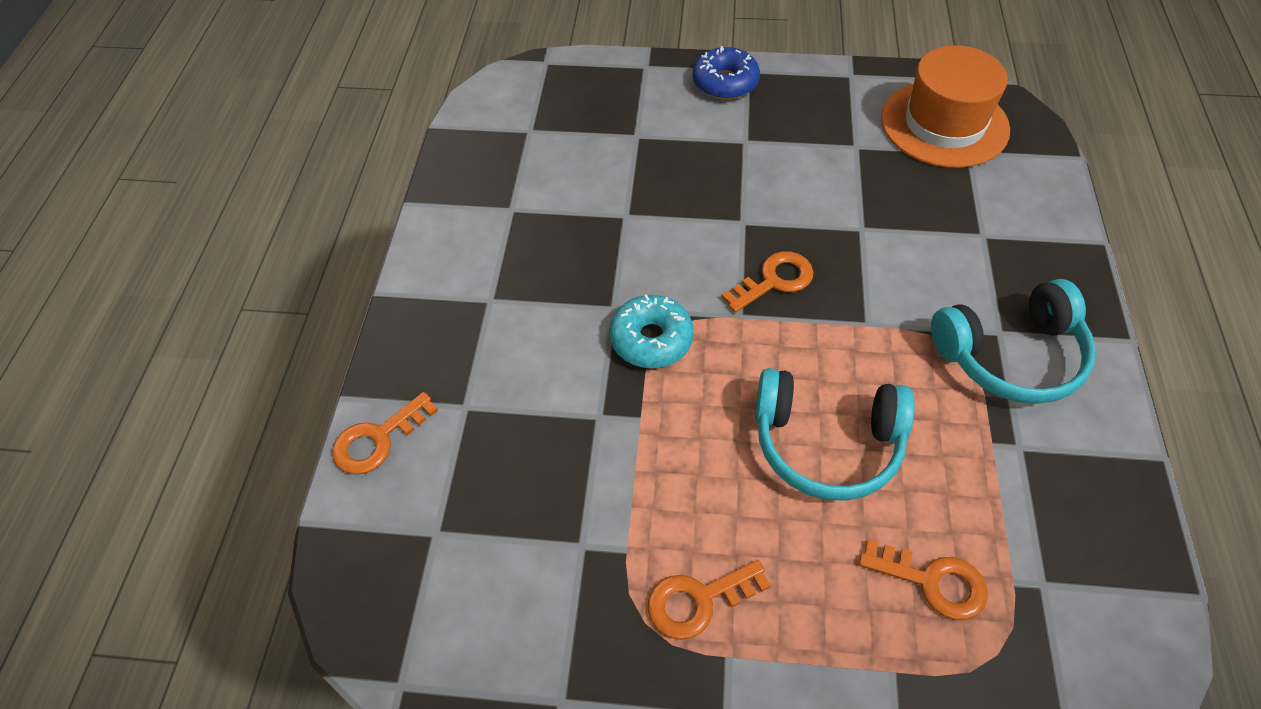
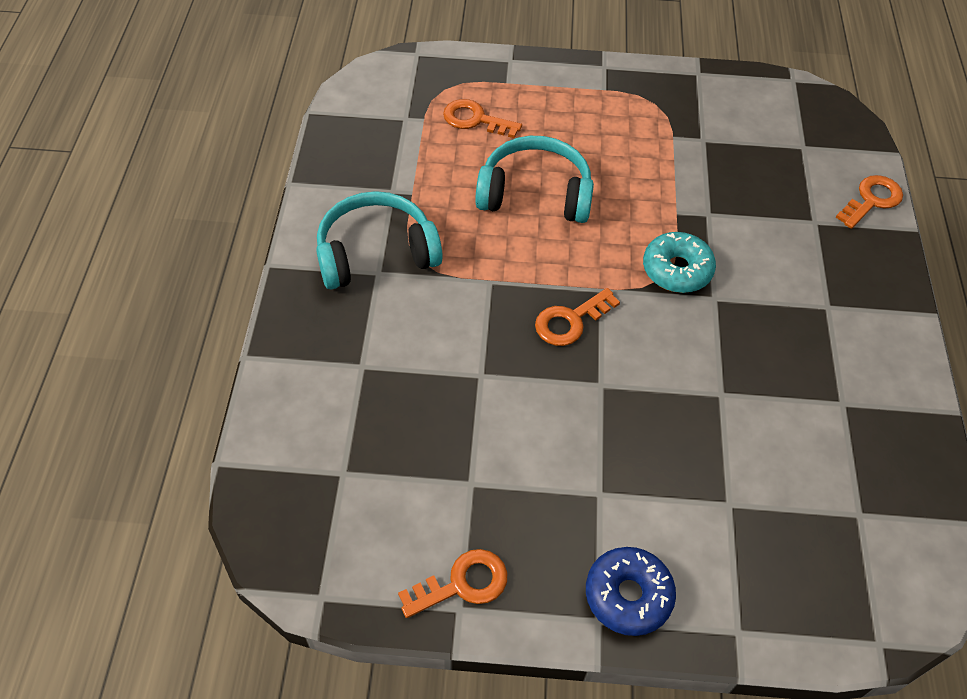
camera: 175 degrees right, 0 degrees up
orange key [648,560,771,640] -> orange key moved to [398,549,507,618]
orange hat [881,45,1010,168] -> none

